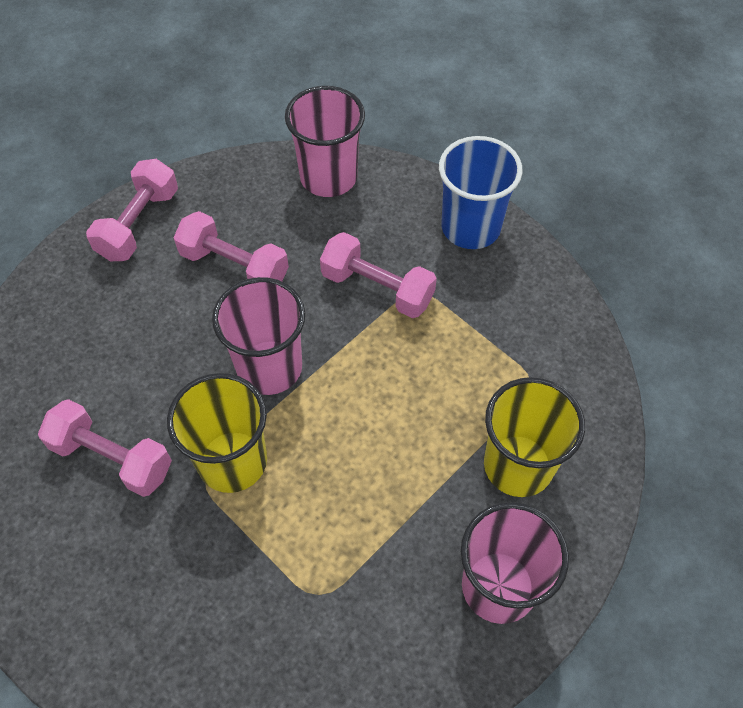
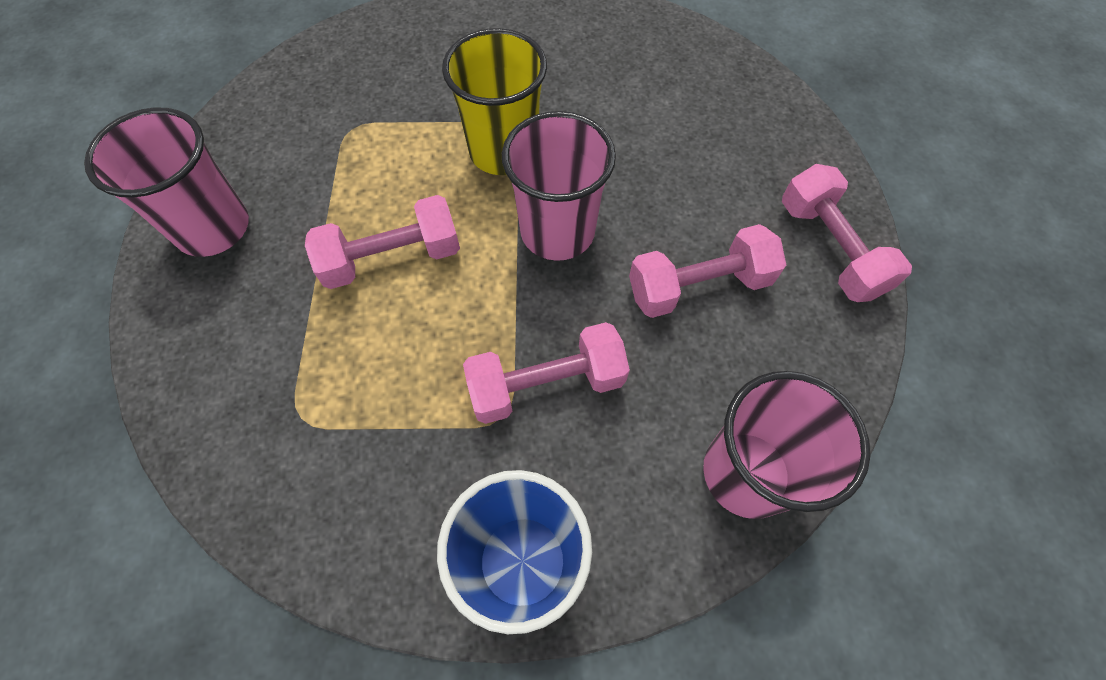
camera: 135 degrees right, 5 degrees up
pink dumbbell [38,399,172,497] -> pink dumbbell moved to [305,195,460,289]
yellow cup [484,377,585,497] -> none

